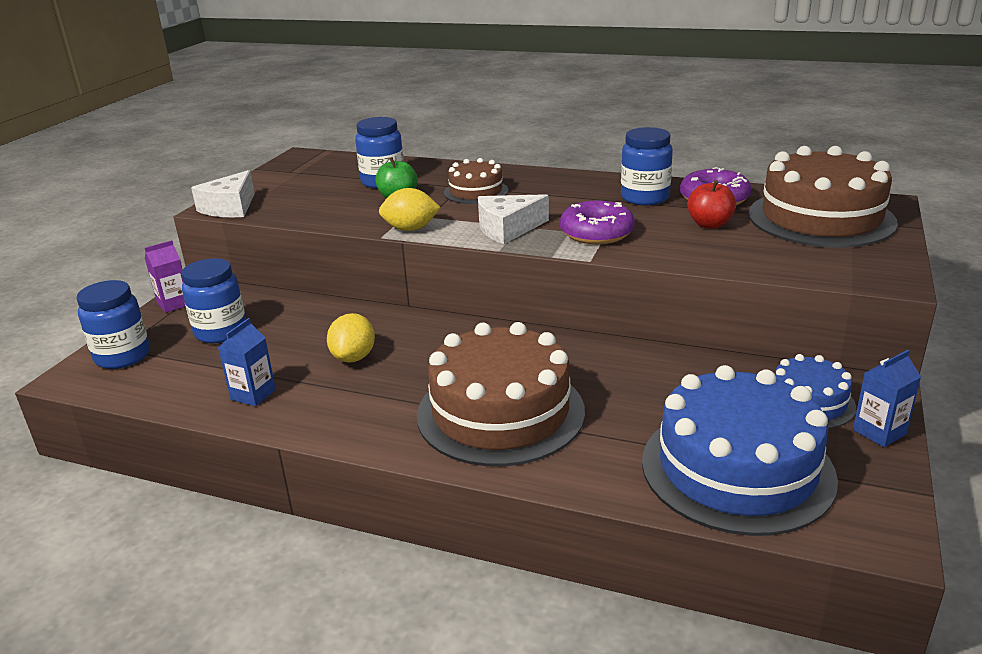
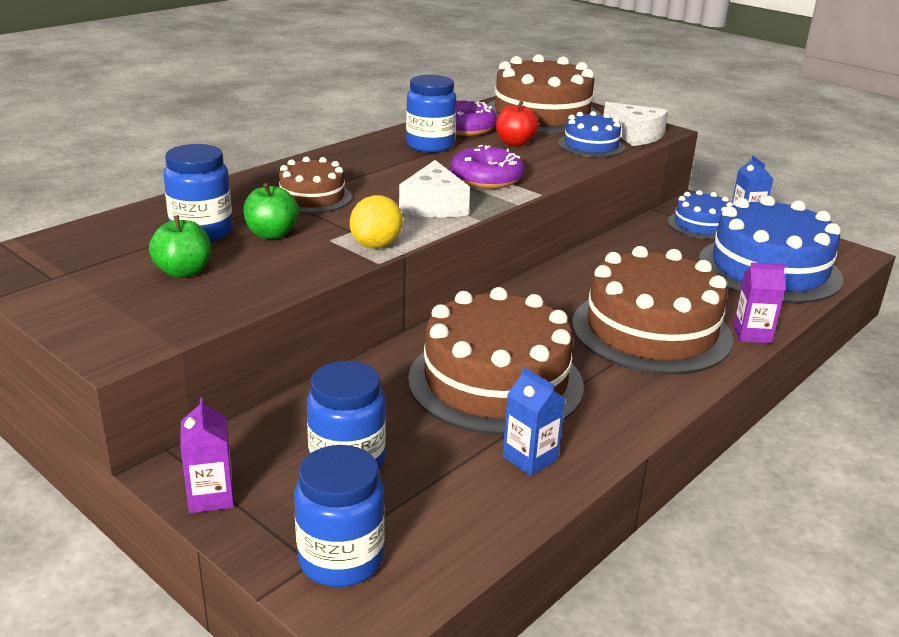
camera: 70 degrees left, 0 degrees up
white cheese [191,170,255,217] -> white cheese moved to [604,102,668,146]
yellow lemon [327,313,375,363] -> brown cake [408,287,584,435]
none -> green apple [149,215,211,278]
none -> blue cake [558,111,625,157]
none -> purple carton [733,262,785,343]

